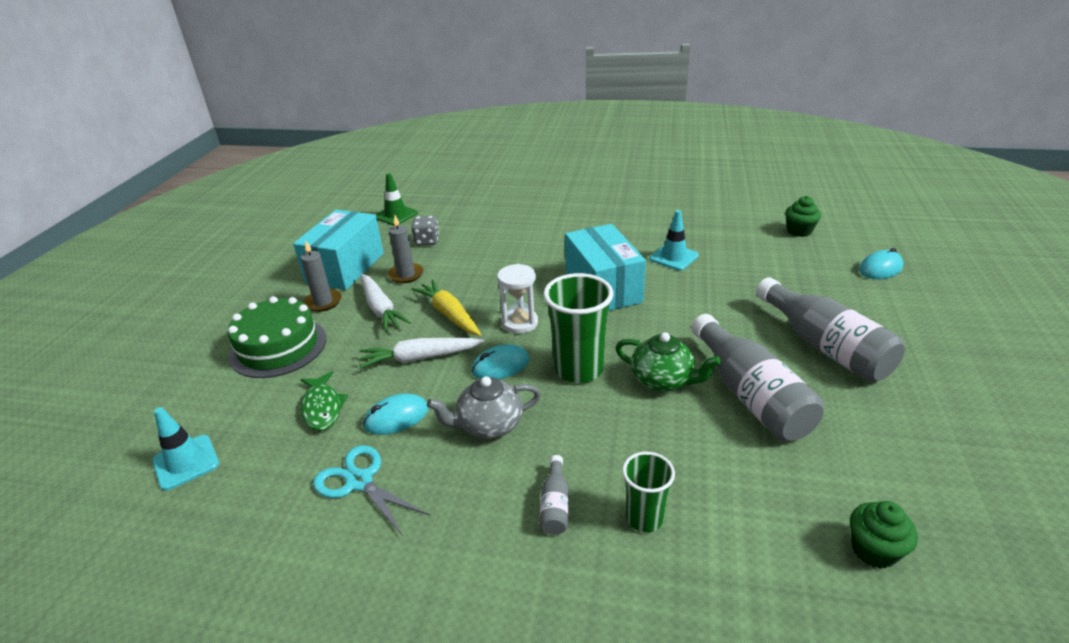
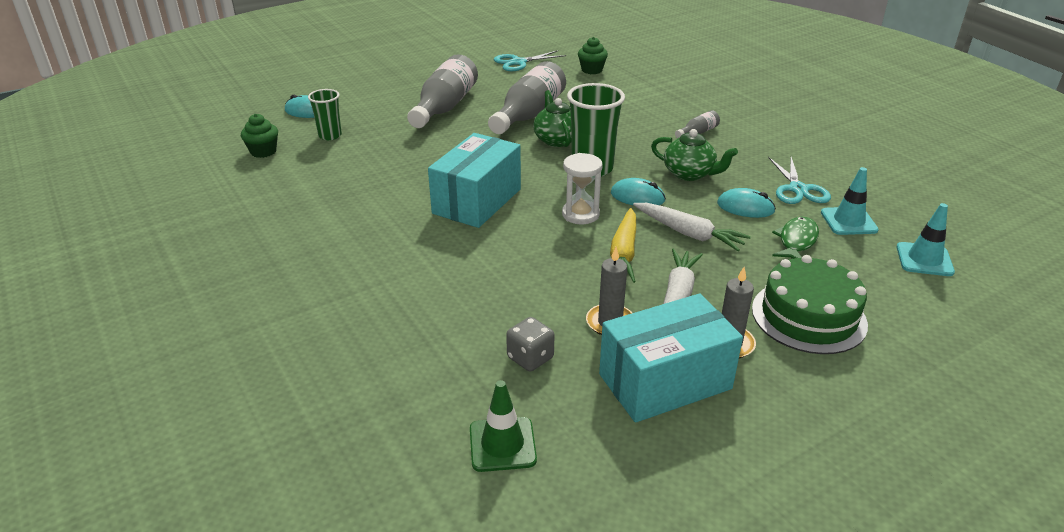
camera: 135 degrees left, 0 degrees up
grey teapot [427,376,541,439] -> green teapot [651,129,738,181]
green cup [622,452,675,532] -> green cup moved to [308,89,342,140]
turquoise traffic cone [649,210,699,271] -> turquoise traffic cone moved to [821,167,879,235]
none -> turquoise scissors [494,50,566,71]

